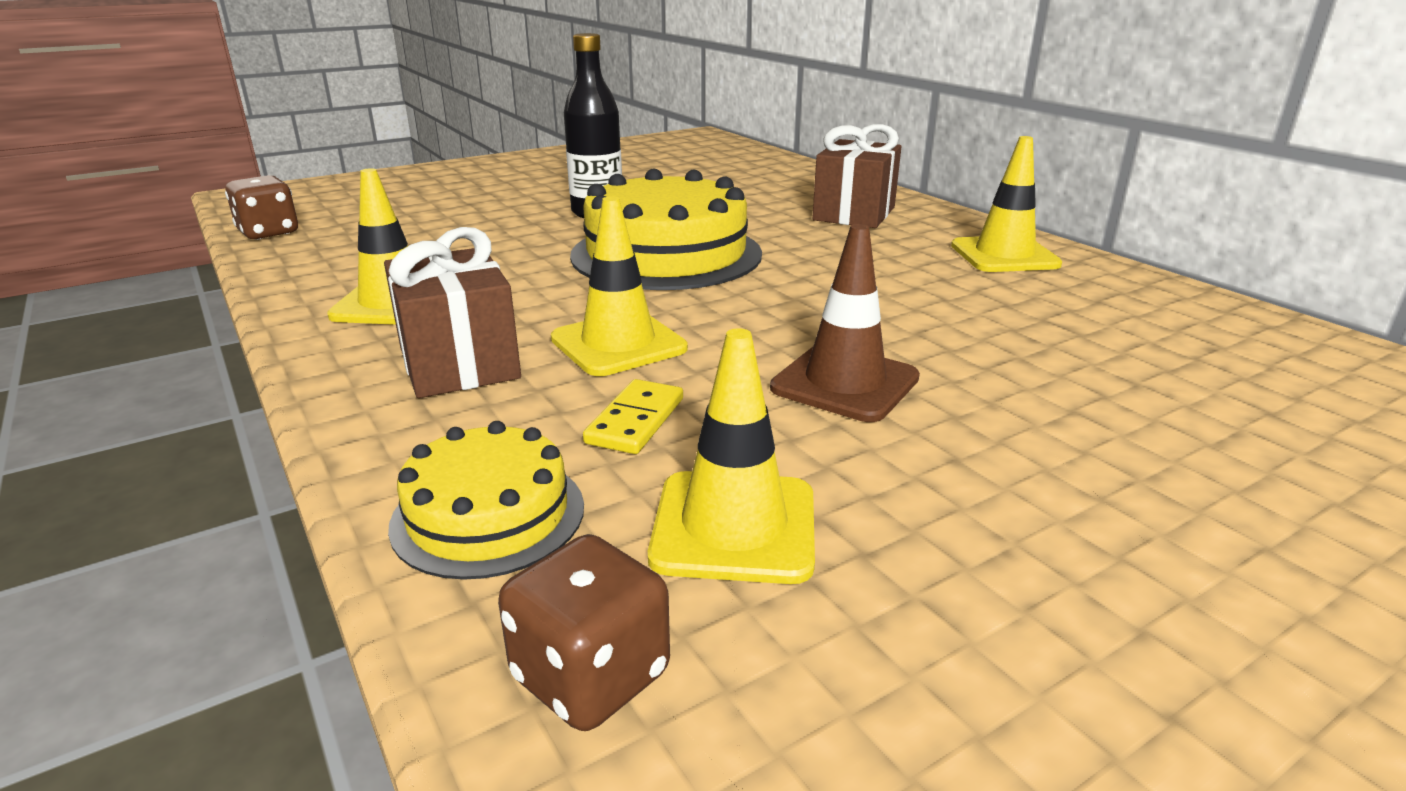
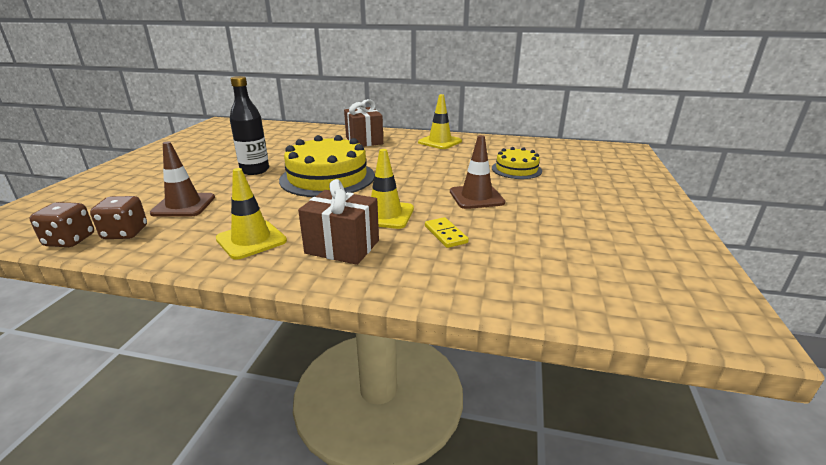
camera: 45 degrees left, 0 degrees up
yellow cake [388,421,584,580] -> yellow cake moved to [492,147,542,179]
brown dice [498,534,670,731] -> brown dice moved to [90,196,147,239]
yellow traffic cone [648,328,815,584] -> none
none -> brown traffic cone [150,141,215,217]

